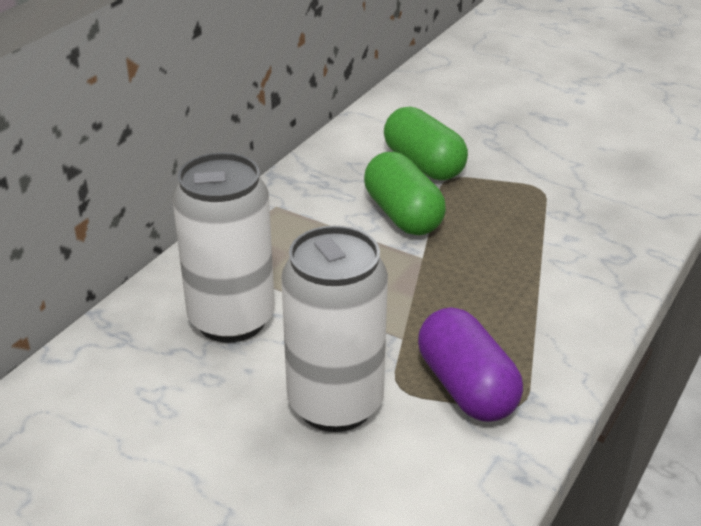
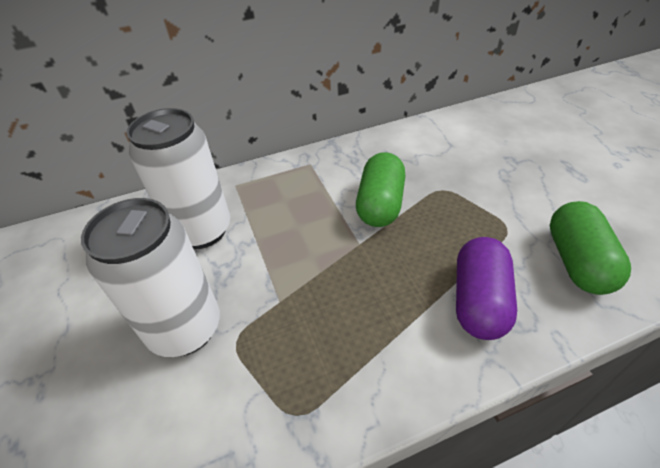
camera: 40 degrees right, 10 degrees up
green capsule [384,107,468,180] -> green capsule moved to [550,201,631,295]
purple capsule [418,307,523,422] -> purple capsule moved to [456,237,517,340]

